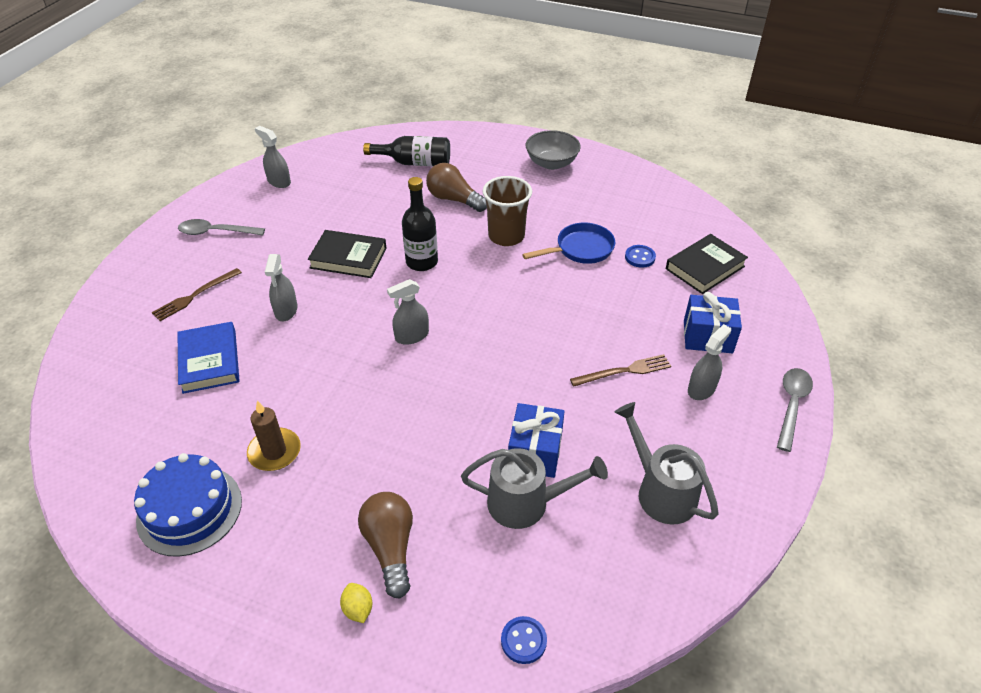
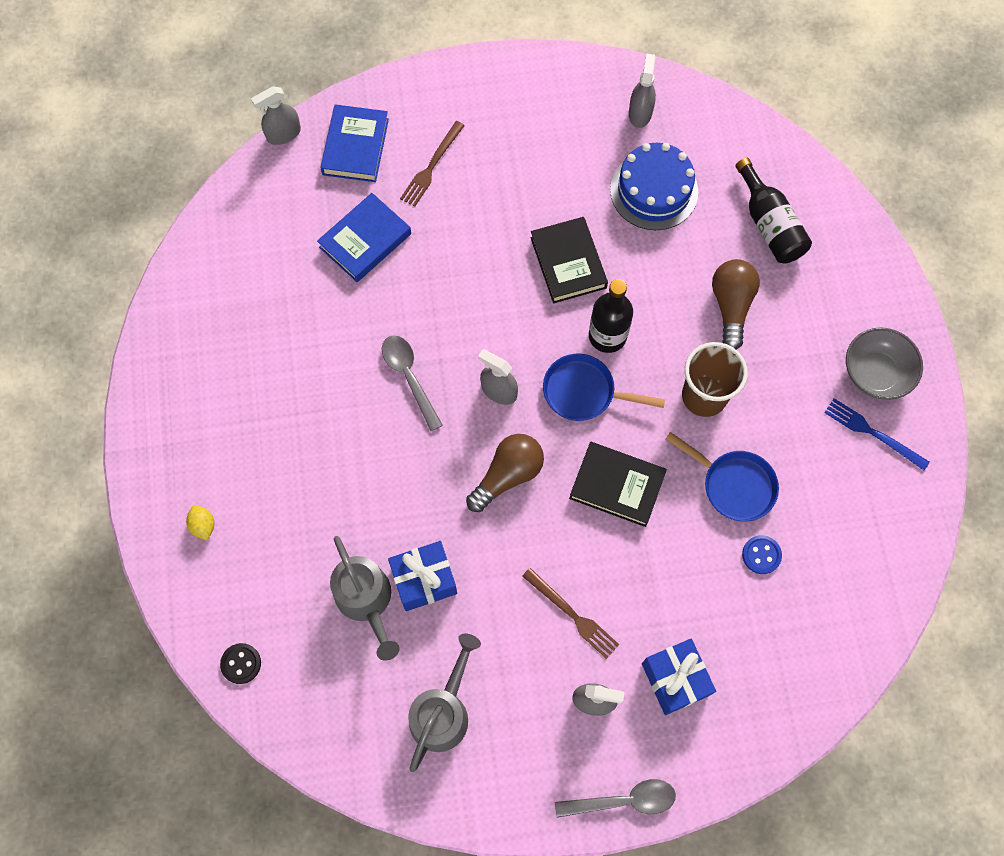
camera: 60 degrees right, 25 degrees up
blue cake [134,453,242,557] -> blue cake moved to [610,143,698,230]
brown fork [152,268,242,321] -> brown fork turned 75 degrees counterclockwise [400,121,465,207]
grey spoon [178,219,265,235] -> grey spoon moved to [382,335,443,431]
brown candle [247,400,301,471] -> none
grey spray bottle [265,254,298,321] -> grey spray bottle moved to [251,86,301,145]
yellow lemon [340,583,372,623] -> yellow lemon turned 60 degrees counterclockwise [186,505,214,540]
brown light bulb [358,492,413,599] -> brown light bulb moved to [466,434,544,512]
blue button [501,616,547,664] -> black button [220,643,261,684]
black book [666,234,748,294] -> black book moved to [569,442,667,527]
none -> blue book [320,104,389,182]
none -> blue pan [543,353,665,421]
none -> blue fork [824,398,930,470]

